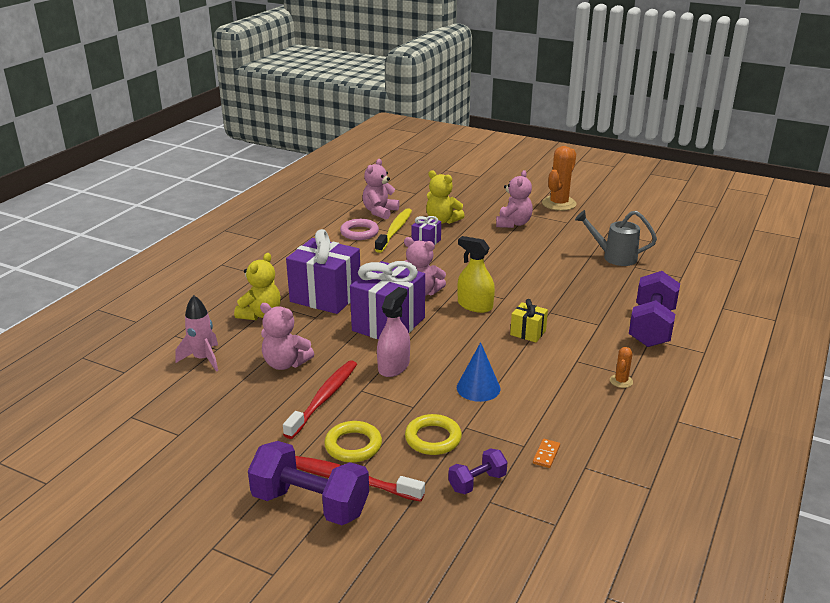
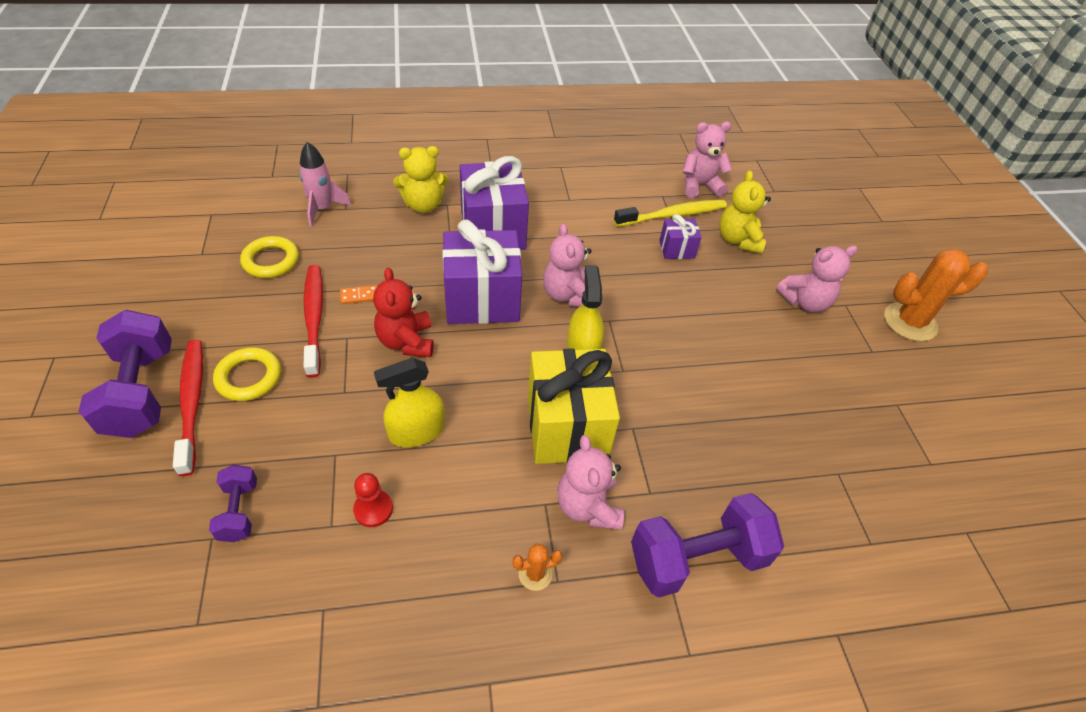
camera: 50 degrees right, 20 degrees up
pink teddy bear [260,303,314,370] -> pink teddy bear moved to [557,435,624,530]
red toothbrush [283,360,357,439] -> red toothbrush turned 90 degrees counterclockwise [304,265,323,378]
pink ring [340,219,379,240] -> none
pink spray bottle [377,287,410,377] -> red teddy bear [373,268,434,357]
yellow ring [405,414,462,455] -> yellow ring moved to [240,236,299,278]
purple dumbbell [448,448,507,494] -> purple dumbbell turned 60 degrees clockwise [209,465,257,542]
blue cone [457,342,500,402] -> yellow spray bottle [374,358,445,447]
yellow gift [510,299,548,342] -> yellow gift [528,348,620,464], size x2.08
orange domino [533,439,560,468] -> orange domino moved to [340,285,377,304]
grey watering can [575,210,657,266] -> none
none -> red pawn [353,473,393,527]

